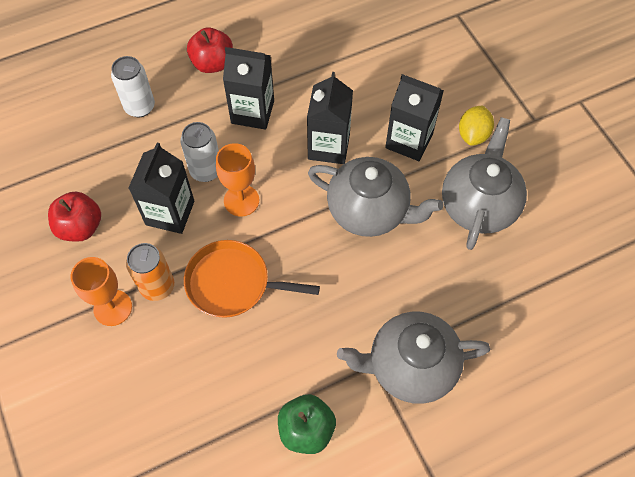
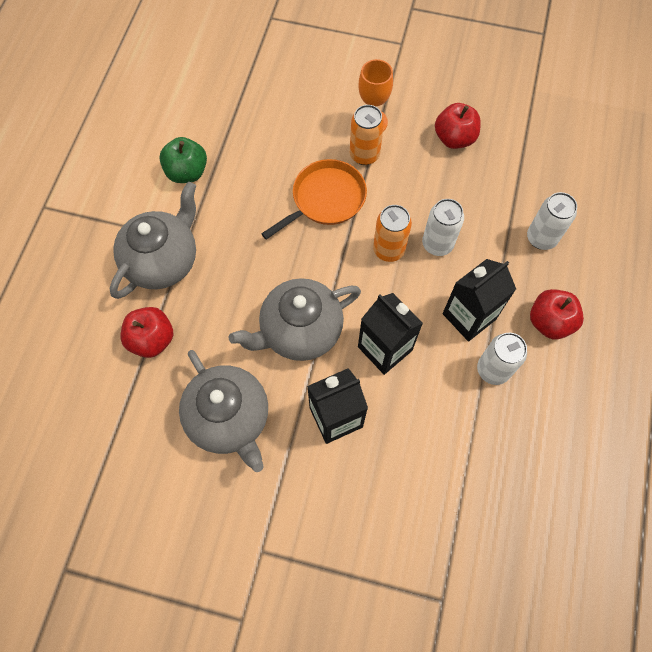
camera: 130 degrees right, 5 degrees up
black carton [129,142,194,234] -> none
orange goblet [216,143,259,216] -> orange can [373,205,412,262]
yellow lemon [459,105,494,146] -> none
none -> red apple [120,307,173,358]
none -> white can [477,333,527,385]

